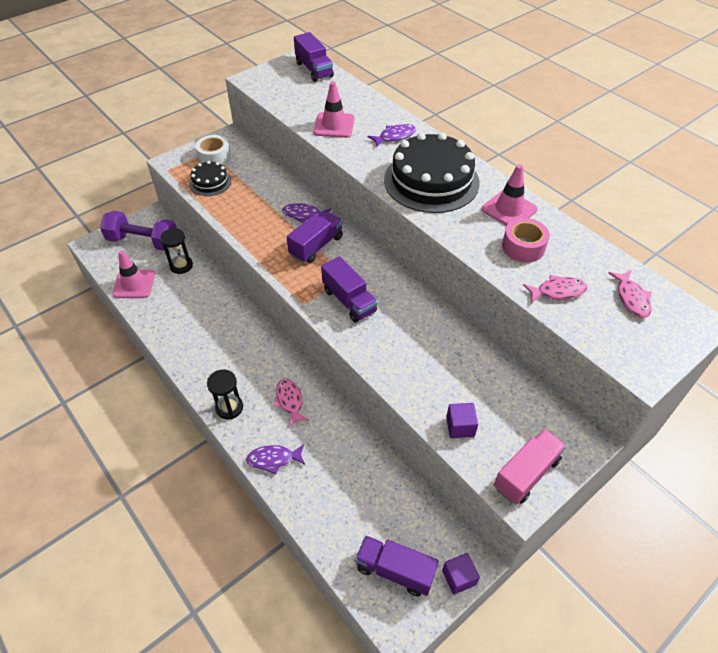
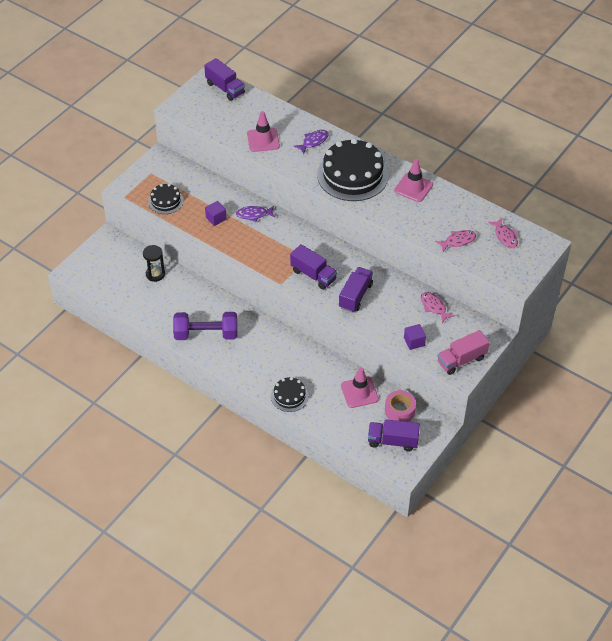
camera: 15 degrees left, 0 degrees up
purple dumbbell [100,211,177,251] -> purple dumbbell moved to [173,312,237,340]
pink traffic cone [112,250,155,298] -> pink traffic cone moved to [341,367,379,408]
white tape [195,135,231,165] -> none
black hourglass [207,370,243,419] -> none
purple fish [246,444,305,474] -> black cake [271,377,309,412]
pink fish [274,379,309,427] -> pink fish moved to [421,292,455,323]
purple truck [287,212,343,263] -> purple truck moved to [339,267,373,312]
purple cube [442,553,480,595] -> purple cube moved to [205,201,227,226]
pink truck [494,429,567,505] -> pink truck turned 150 degrees counterclockwise [437,330,490,375]
pink tape [502,218,550,263] -> pink tape moved to [385,390,416,422]

